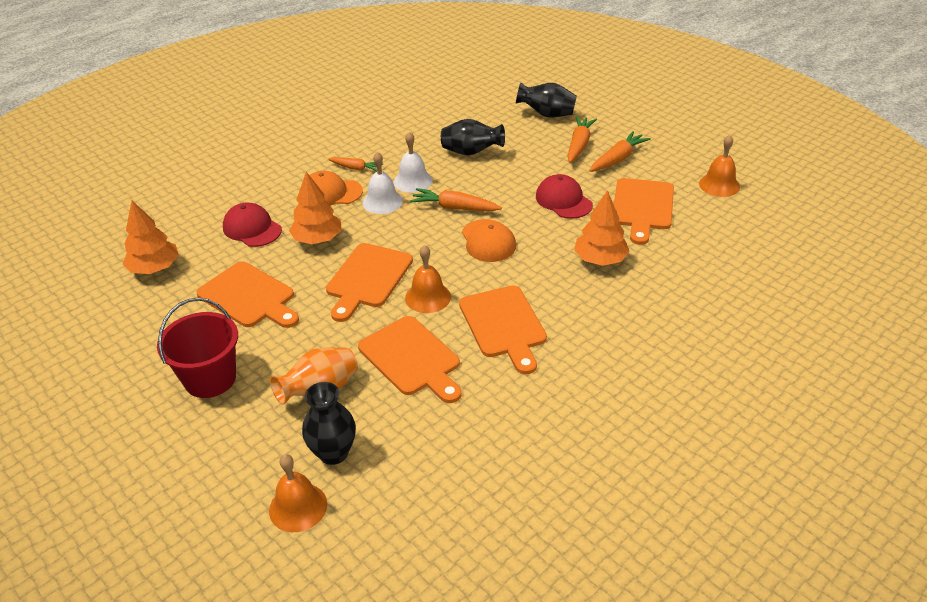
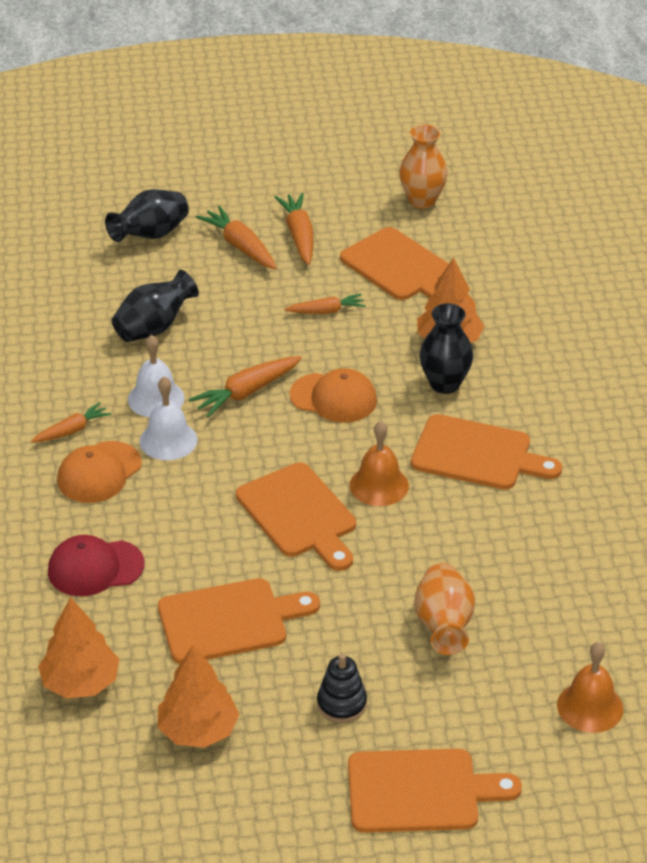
camera: 55 degrees left, 0 degrees up
red bucket [157,298,238,398] -> black stacking toy [317,654,367,723]
orange tree [289,172,342,244] -> orange tree moved to [158,645,239,748]
black vase [302,382,356,465] -> black vase moved to [419,303,473,394]
orange cutting board [358,316,462,403] -> orange cutting board moved to [348,749,522,833]
red cap [536,174,593,219] -> orange carrot [284,294,366,314]
orange bell [699,135,740,197] -> orange vase [399,124,448,209]

